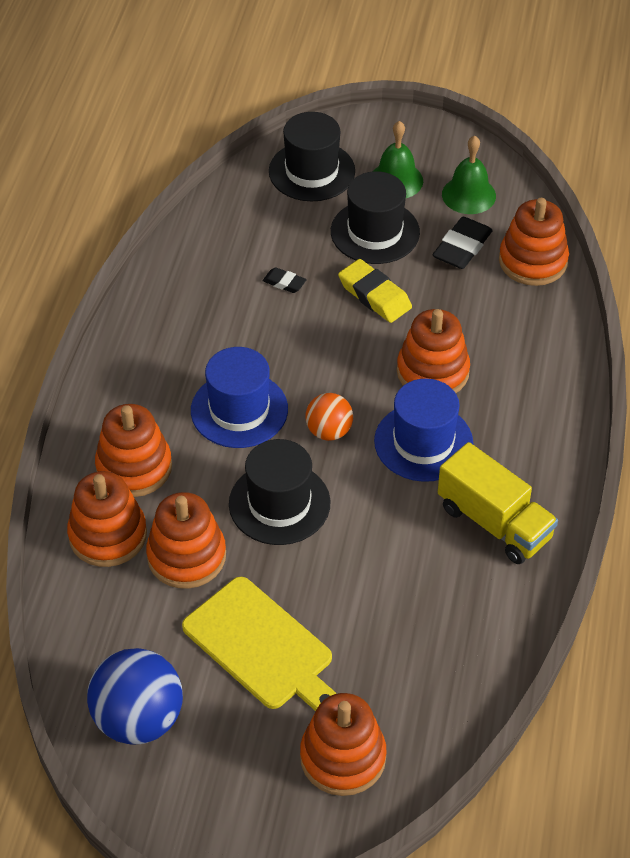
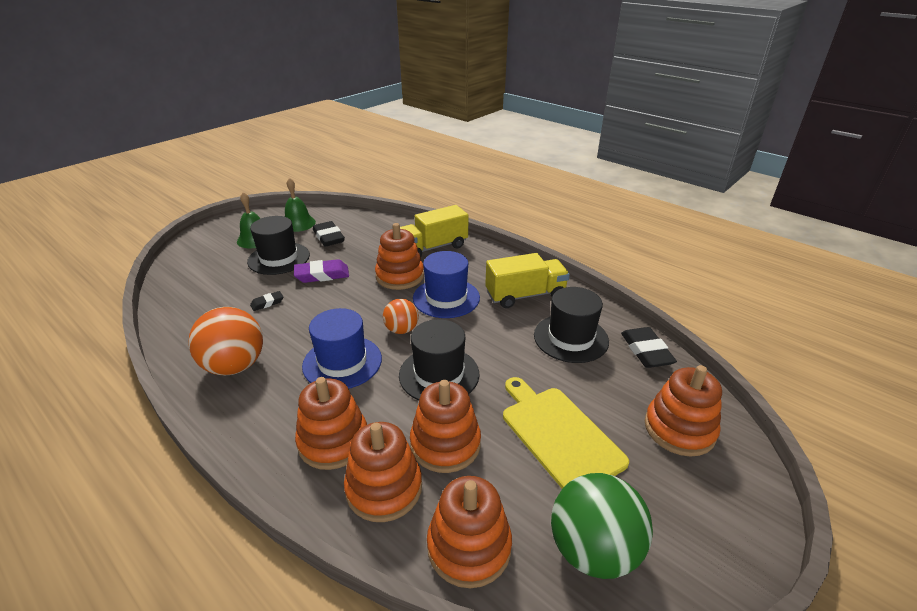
camera: 60 degrees left, 15 degrees down
blue ball [87,648,183,745] -> green ball [551,473,653,579]
yellow cutting board [182,577,337,711] -> yellow cutting board turned 105 degrees counterclockwise [503,377,629,489]
black hat [269,112,355,201] -> black hat moved to [534,287,609,363]
yellow eraser [338,259,412,323] -> purple eraser [294,259,349,283]
orange stacking toy [499,198,569,286] -> orange stacking toy moved to [427,476,512,588]
none -> orange ball [188,307,263,375]
none -> yellow truck [400,205,469,257]
none -> black eraser [621,327,677,368]

